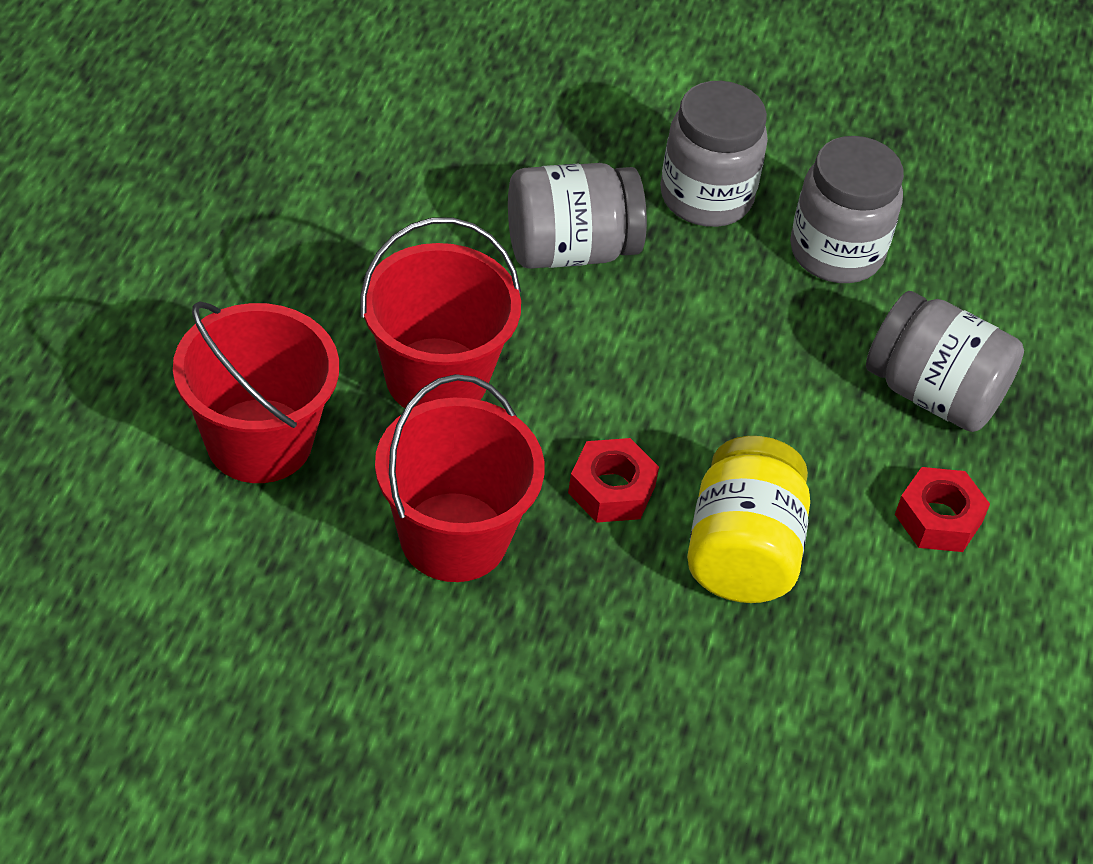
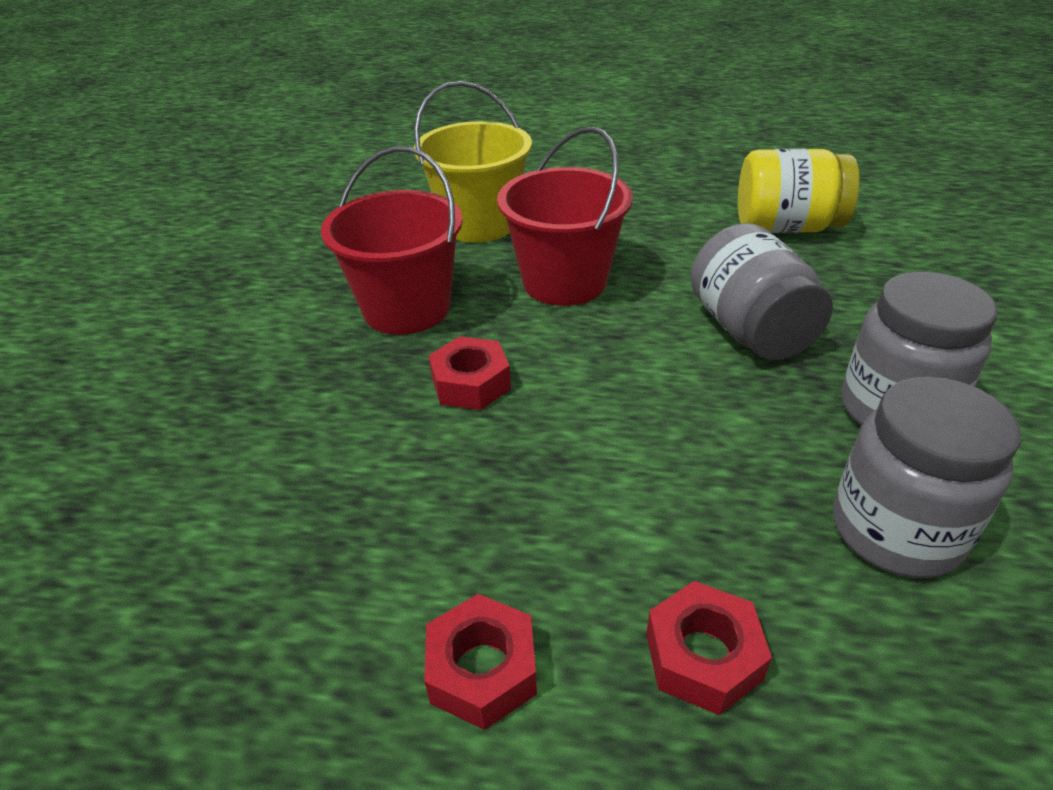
camera: 90 degrees right, 10 degrees down
red bucket [173,301,339,483] -> yellow bucket [414,81,532,243]
yellow jar [687,436,810,603] -> yellow jar moved to [738,149,859,233]
grey jar [866,291,1024,432] -> red nut [646,581,772,715]

